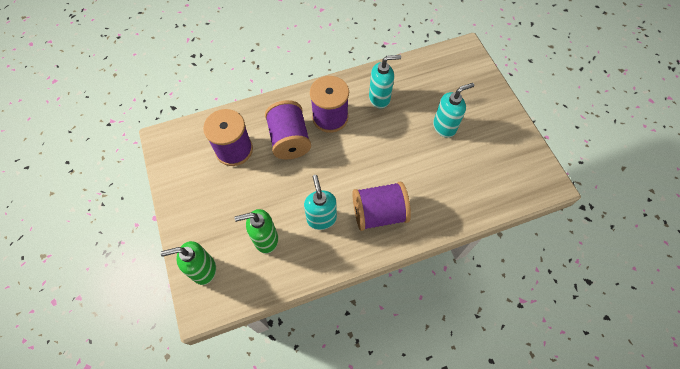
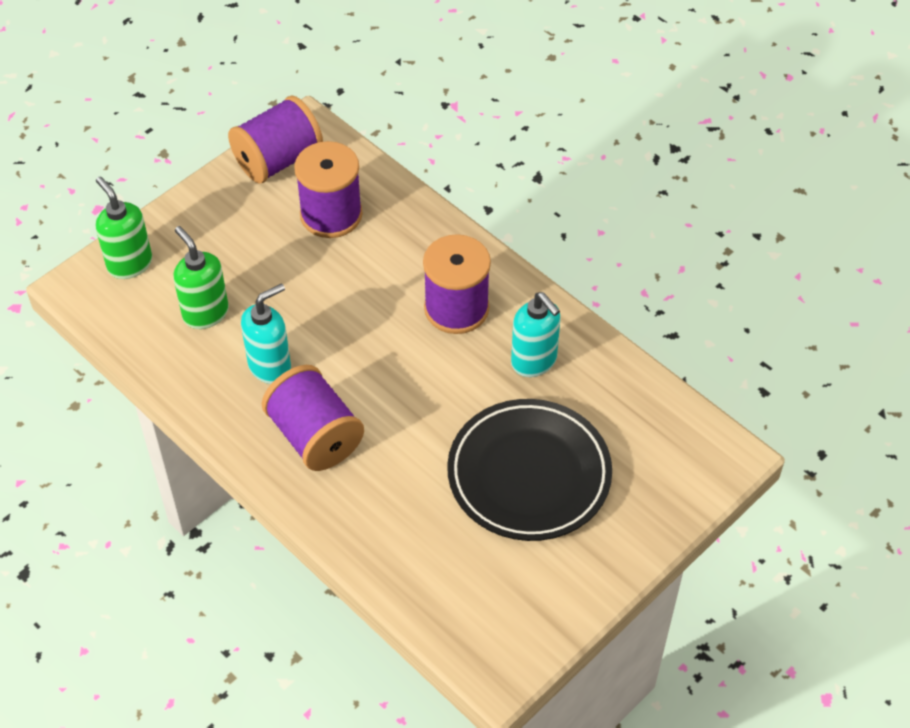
camera: 65 degrees right, 10 degrees down
purple spool [265,100,311,159] -> purple spool moved to [228,96,323,183]
turquoise soap dispenser [433,83,474,138] -> black plate [447,399,612,541]

